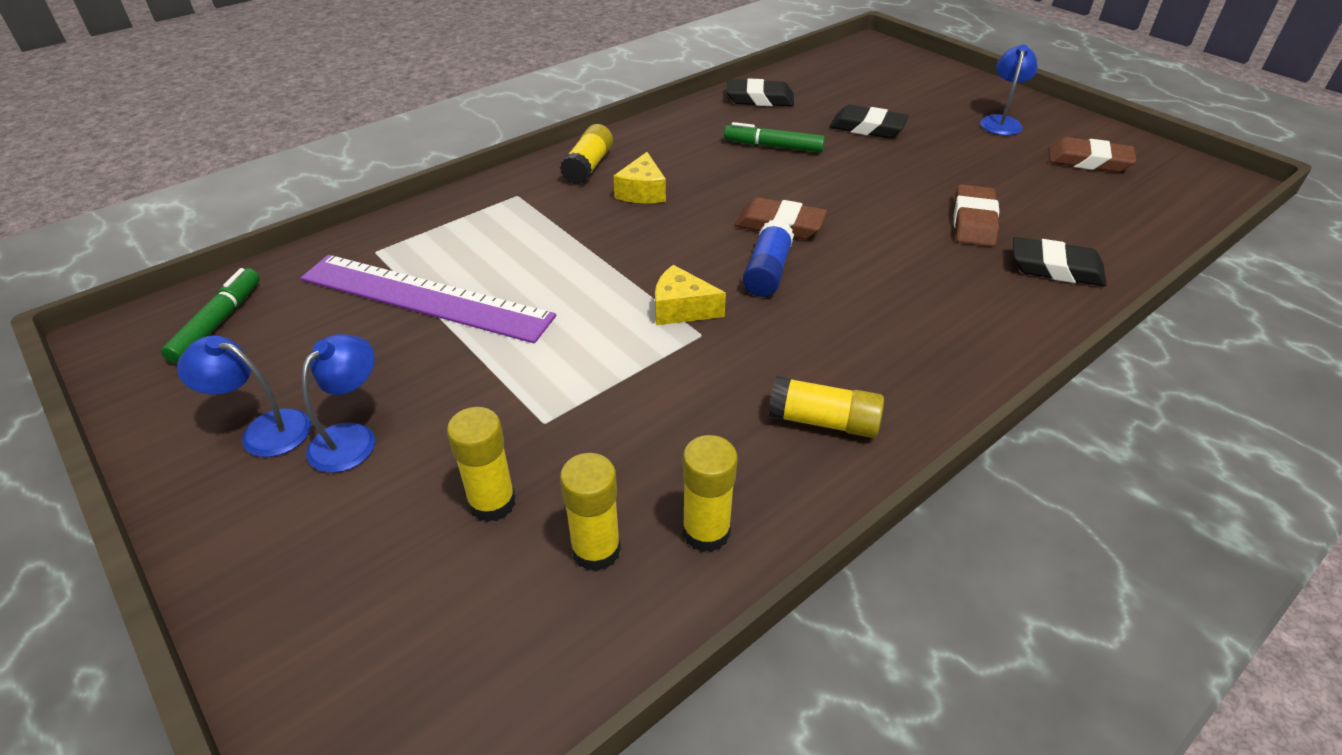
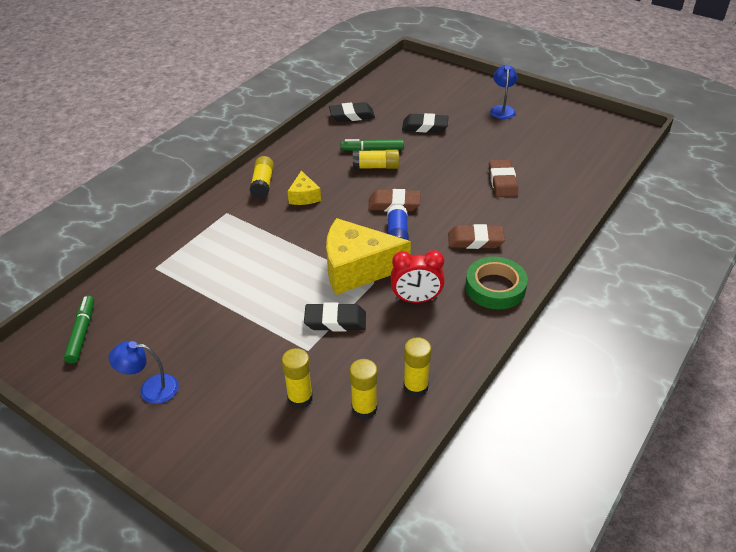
camera: 15 degrees left, 0 degrees up
purple ruler [300,255,556,343] -> none
blue lamp [302,334,375,473] -> none
yellow cheese [655,265,726,325] -> yellow cheese [326,218,411,295], size x2.04
yellow glue stick [769,376,884,438] -> yellow glue stick moved to [353,150,399,169]
black eraser [1013,237,1107,286] -> black eraser moved to [304,302,366,331]
brown eraser [1049,137,1137,172] -> brown eraser moved to [448,224,505,249]
none -> red clock [391,250,445,303]
none -> green tape [465,257,528,309]

